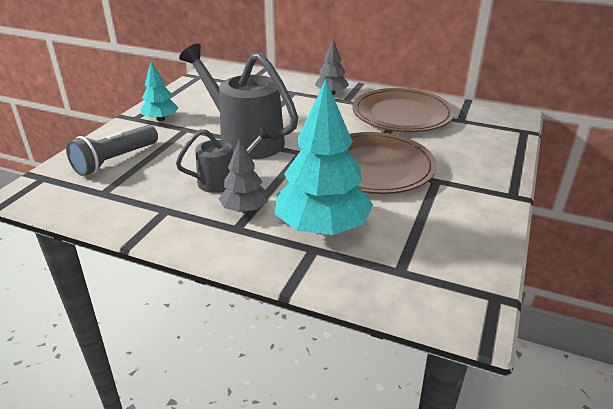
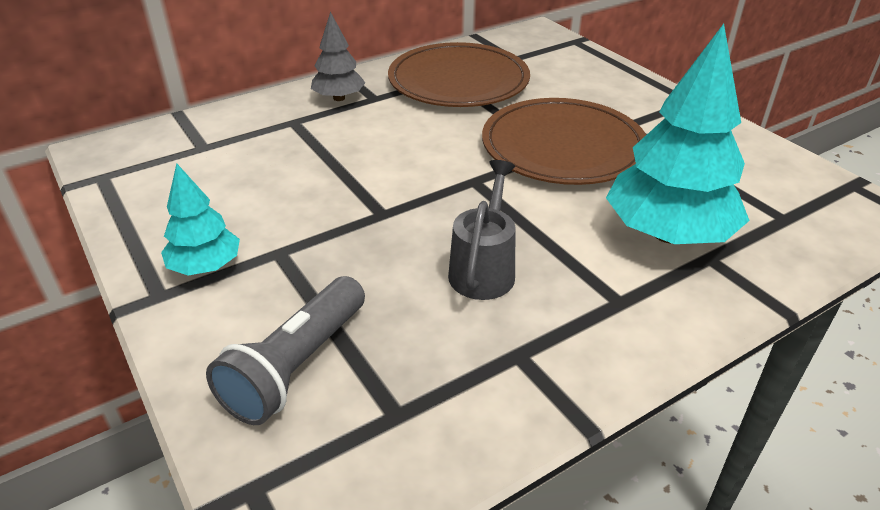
camera: 55 degrees left, 5 degrees up
grey flashlight [66,125,158,176] -> grey flashlight turned 45 degrees clockwise [206,276,365,425]
grey watering can [179,44,298,159] -> none
grey tree [219,139,268,213] -> none

